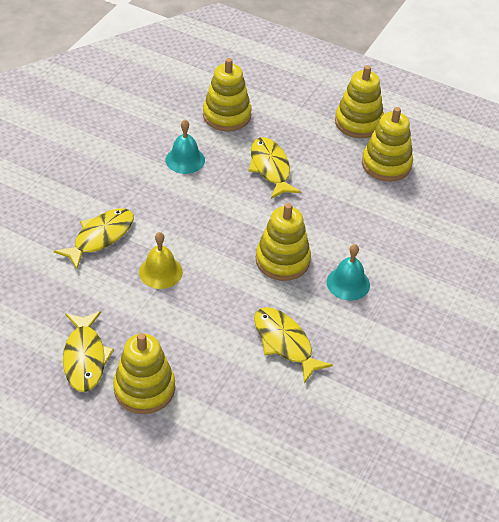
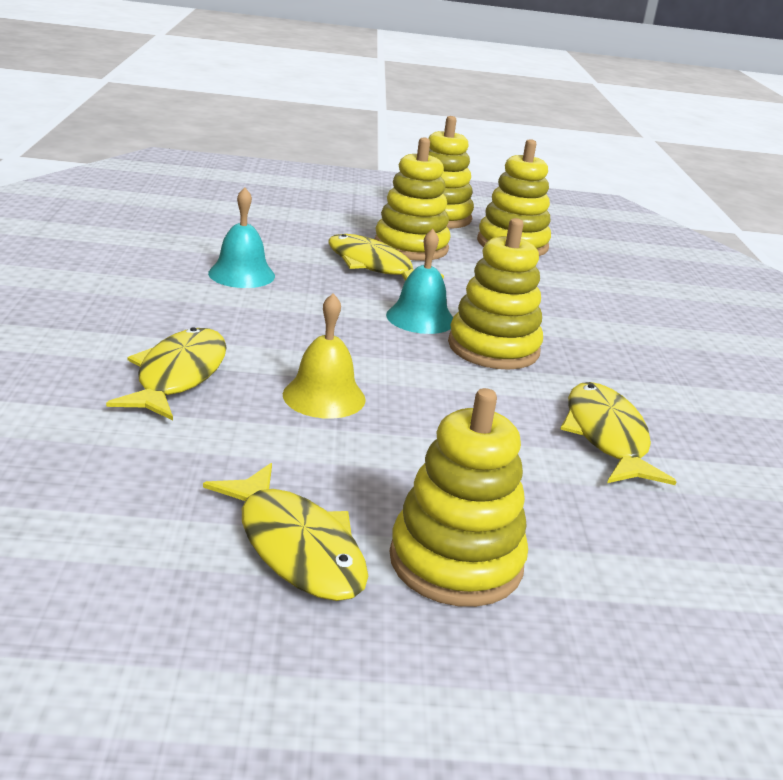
camera: 30 degrees left, 20 degrees down
yellow stacking toy [203,58,252,132] -> yellow stacking toy moved to [374,137,451,261]
yellow fish [254,307,333,383] -> yellow fish turned 60 degrees clockwise [560,382,677,485]
turquoise bell [327,244,370,301] -> turquoise bell moved to [386,229,453,334]

